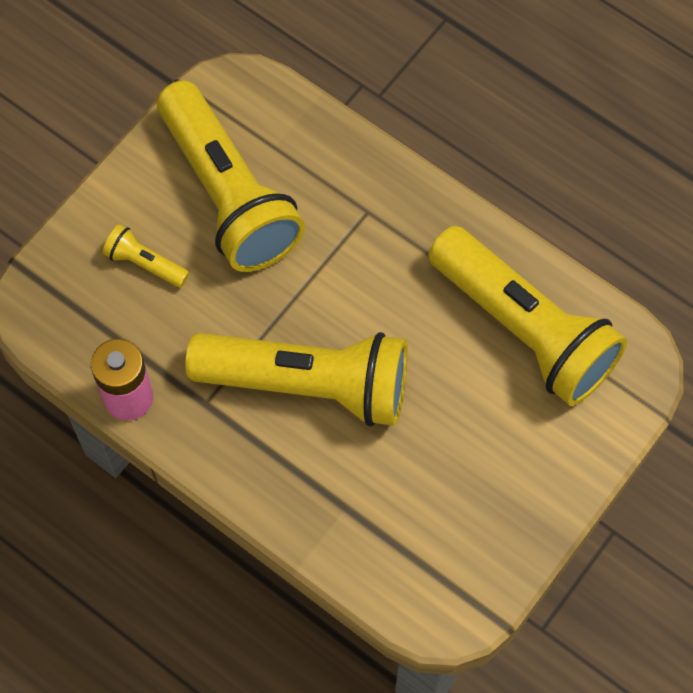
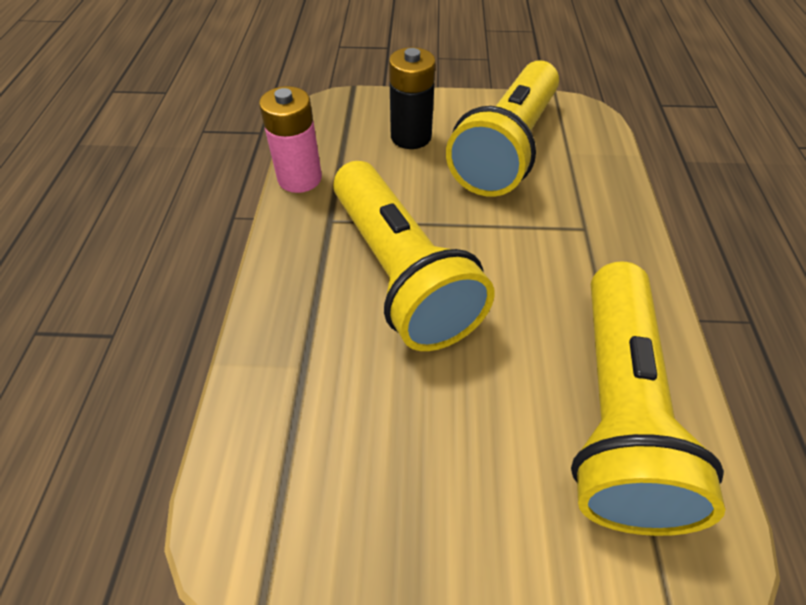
camera: 55 degrees right, 15 degrees down
yellow flashlight [103,224,189,288] -> black battery [389,47,436,149]

